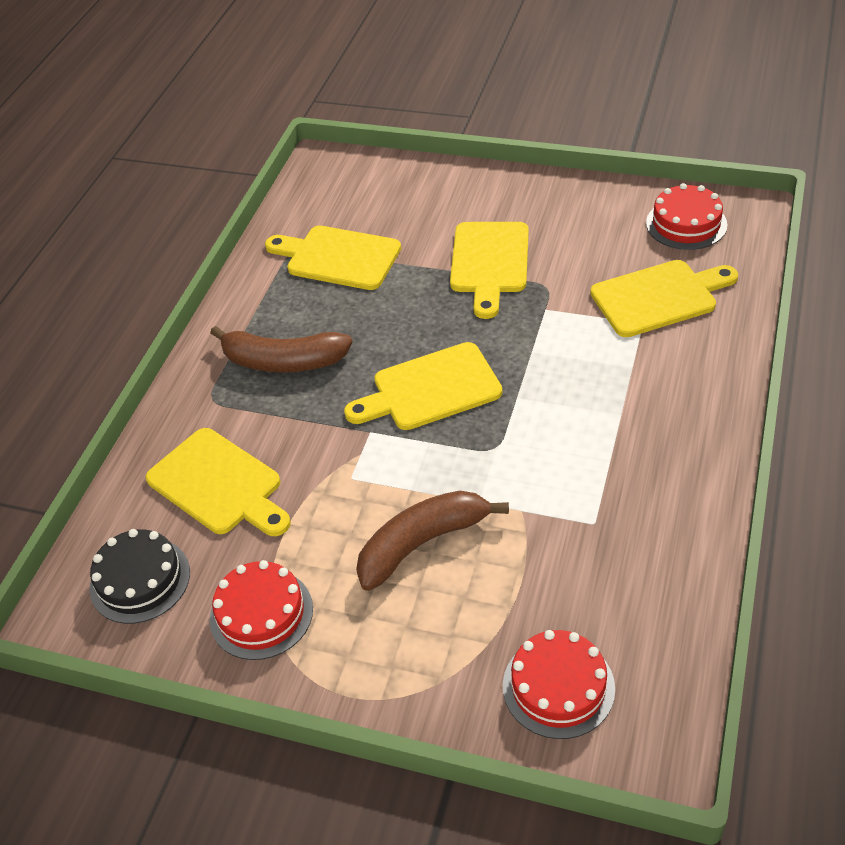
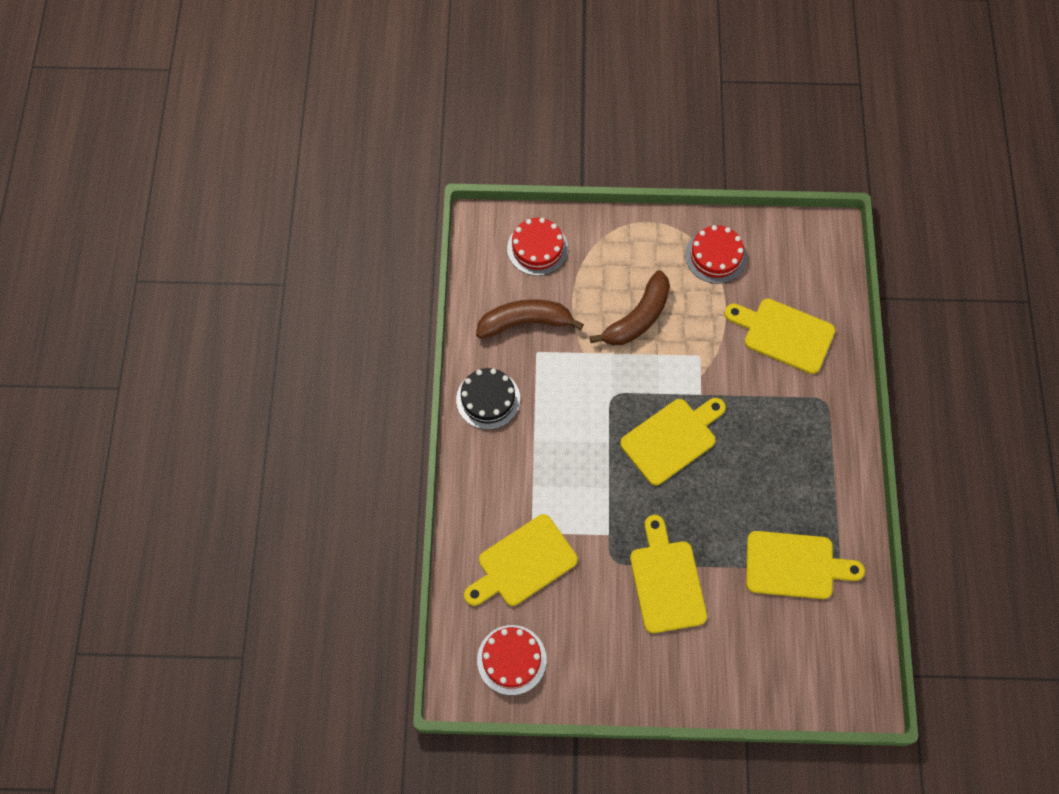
camera: 160 degrees right, 20 degrees up
black cake [90,529,190,624] -> black cake moved to [456,368,520,430]
brown banana [210,326,353,372] -> brown banana moved to [476,299,584,338]

